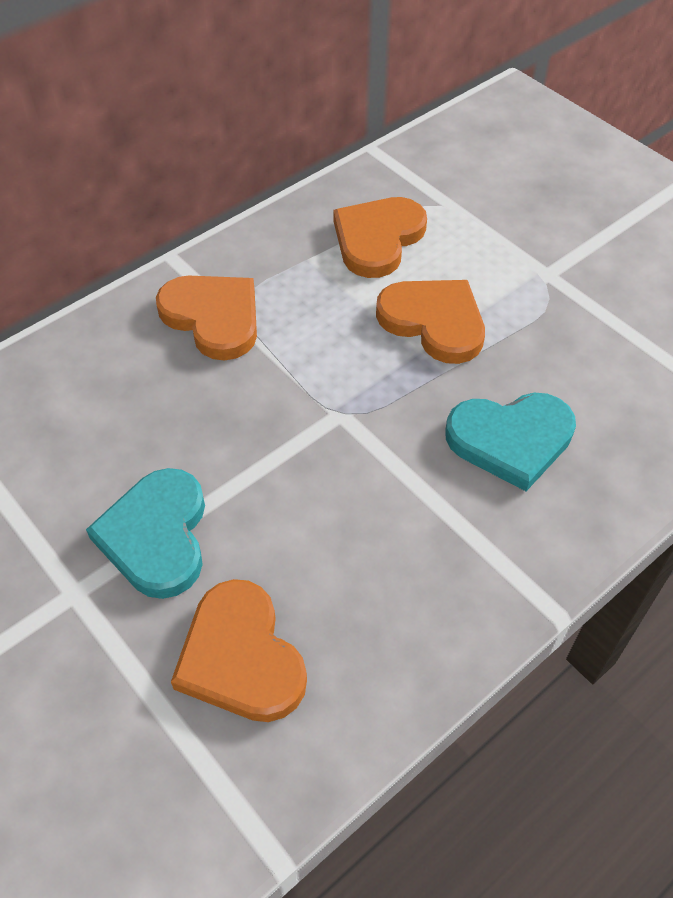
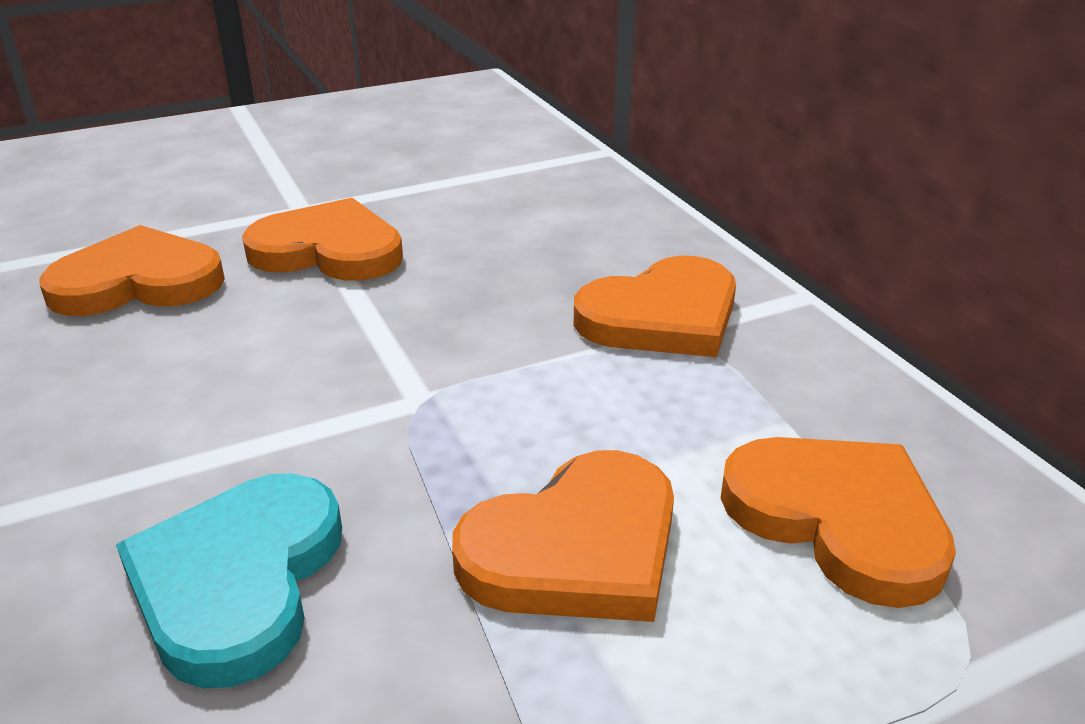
camera: 105 degrees right, 20 degrees down
turquoise heart [86,468,205,599] -> orange heart [242,198,403,281]

